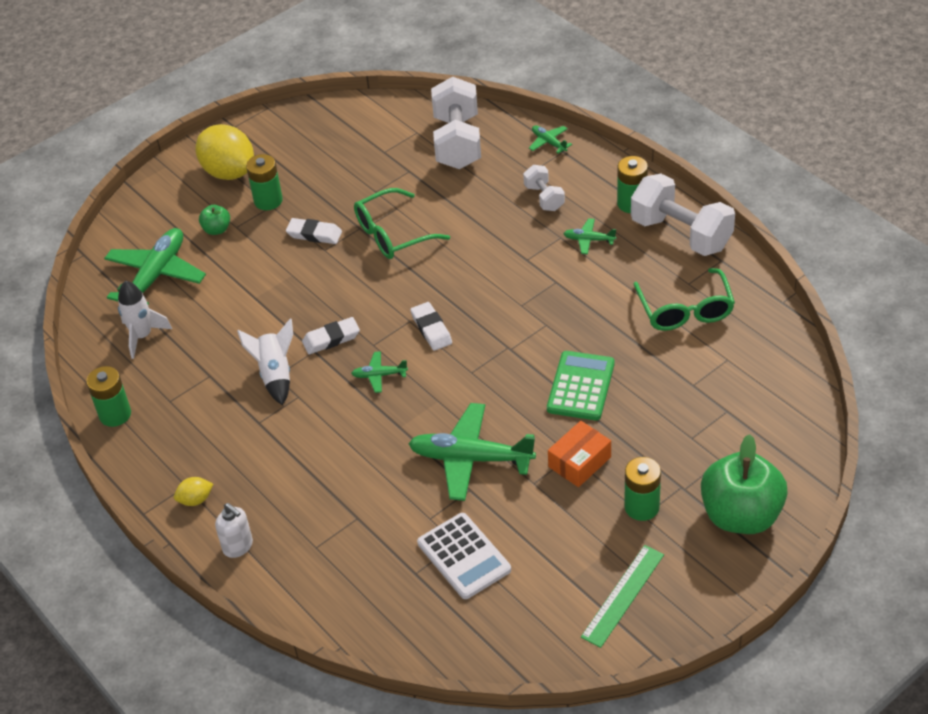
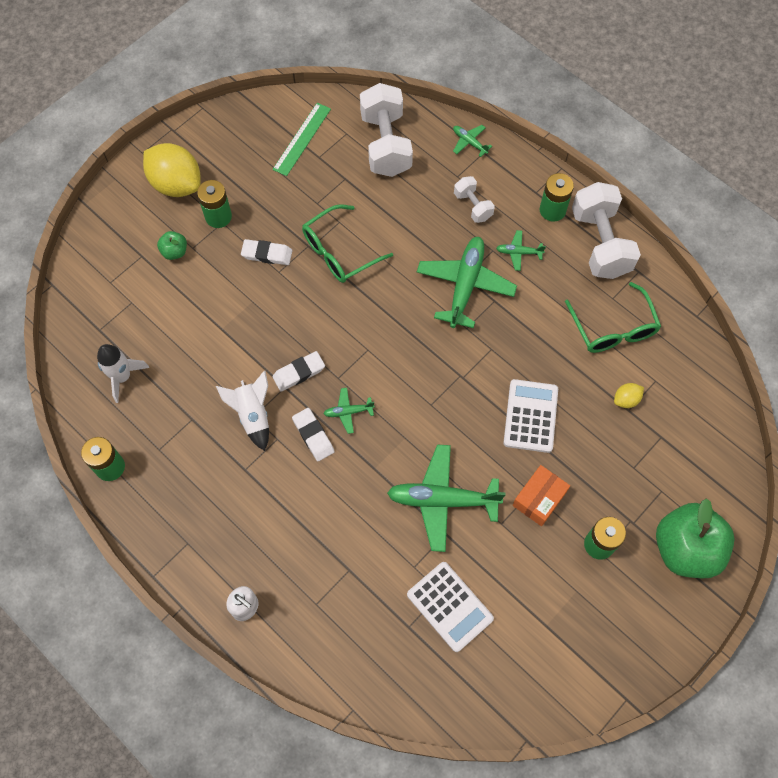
camera: 10 degrees left, 20 degrees up
green plane [104,228,206,305] -> green plane moved to [417,237,517,328]
yellow lemon [174,477,213,506] -> yellow lemon moved to [614,383,644,408]
white eraser [410,302,452,351] -> white eraser moved to [292,408,335,461]
green calculator [547,351,615,420] -> white calculator [503,379,558,453]
green ruler [581,545,664,648] -> green ruler moved to [273,103,331,176]
white dumbbell [631,174,735,256] -> white dumbbell turned 45 degrees clockwise [572,182,641,279]

